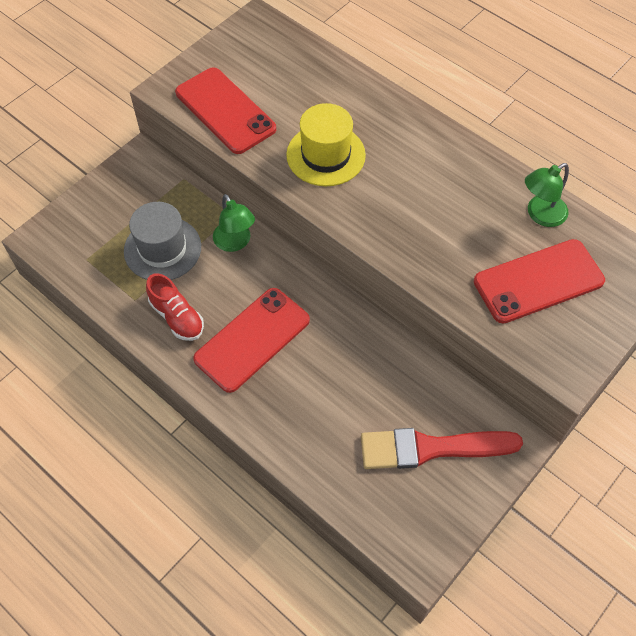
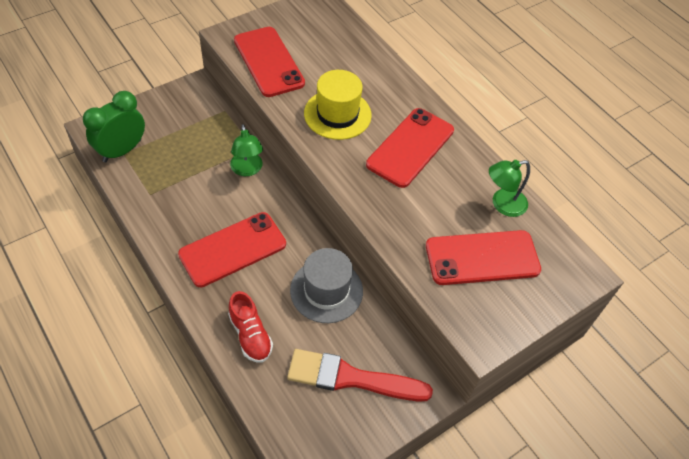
camera: 10 degrees right, 5 degrees down
grey hat [124,202,201,280] -> grey hat moved to [290,248,363,323]
red shoe [146,273,204,341] -> red shoe moved to [228,291,273,363]
none -> green clock [83,91,145,162]
none -> red phone [366,108,454,188]

